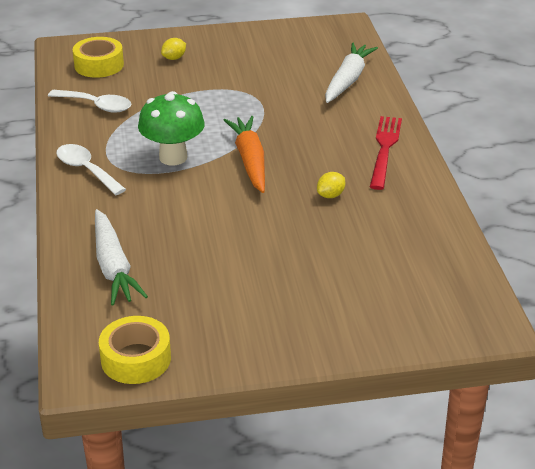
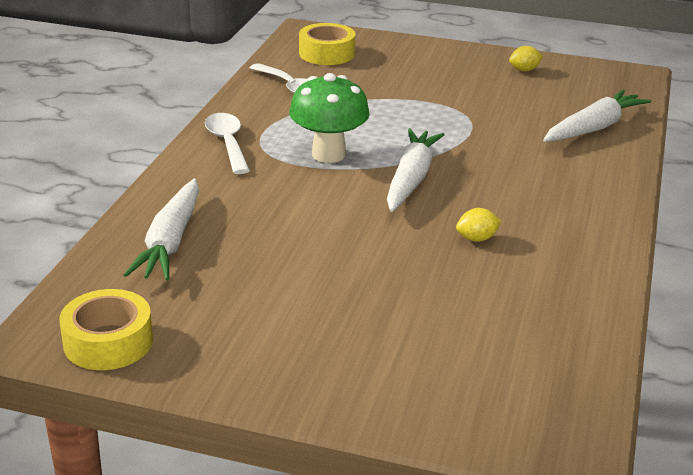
camera: 25 degrees right, 5 degrees down
yellow lemon [161,38,186,60] -> yellow lemon moved to [509,46,543,71]
orange carrot [224,116,265,193] -> white carrot [387,128,445,212]
red fork [370,116,402,190] -> none

